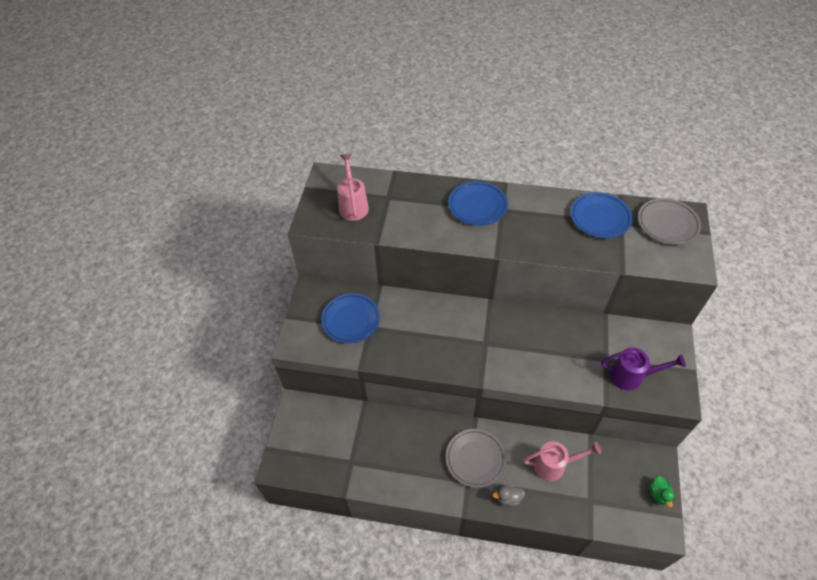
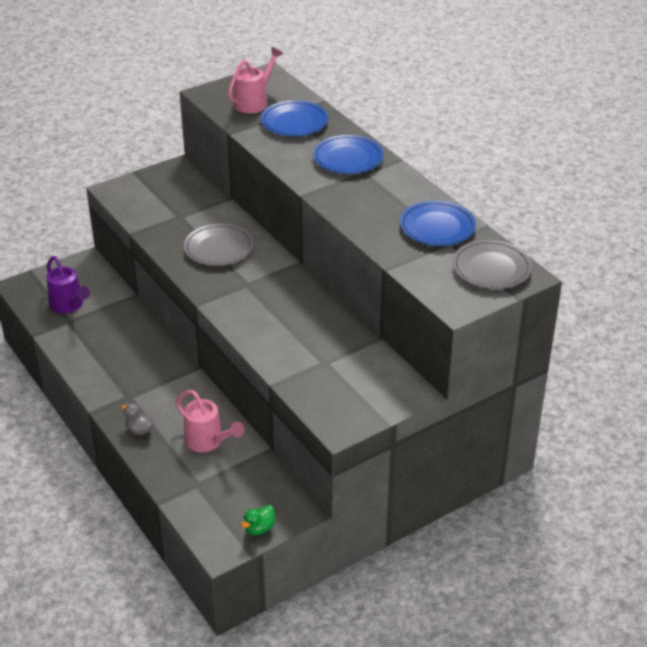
camera: 45 degrees right, 15 degrees down
blue plate [321,293,380,343] -> blue plate moved to [261,100,328,136]
grey plate [446,429,506,488] -> grey plate moved to [184,224,253,266]
purple watering can [601,348,686,390] -> purple watering can moved to [46,256,90,313]

